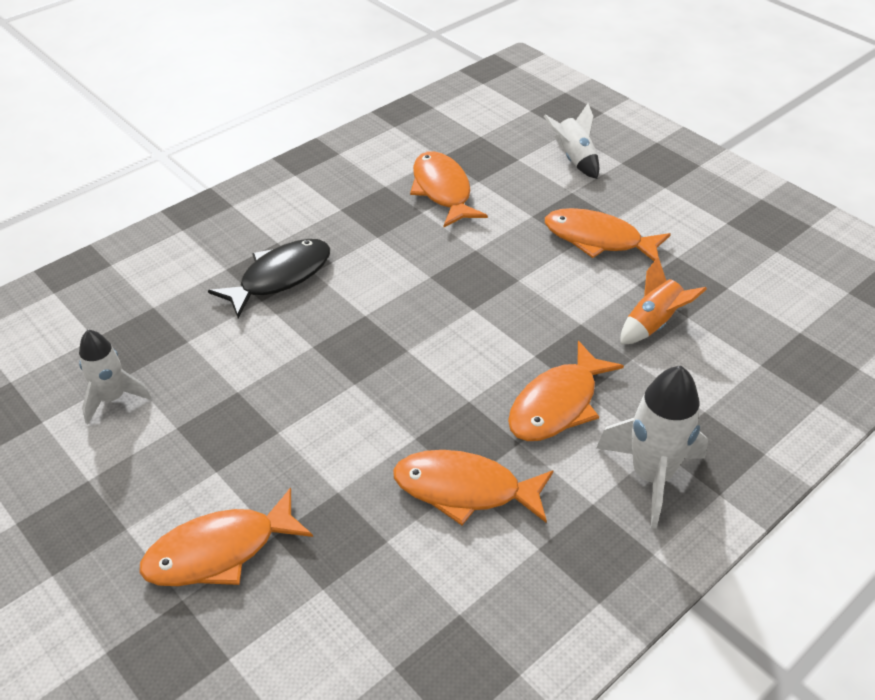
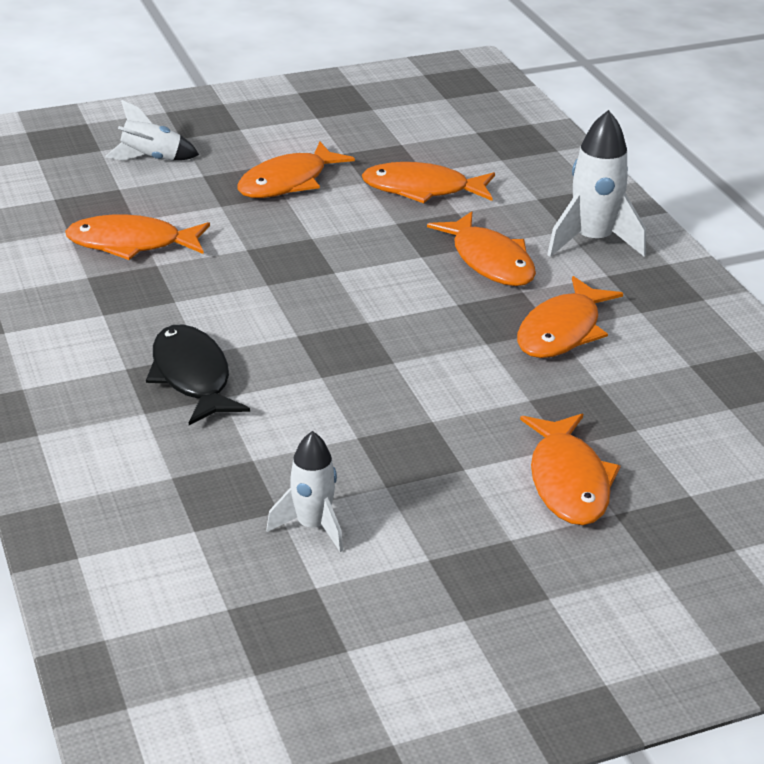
camera: 70 degrees left, 10 degrees down
orange rocket [620,257,707,345] -> orange fish [362,162,495,203]

